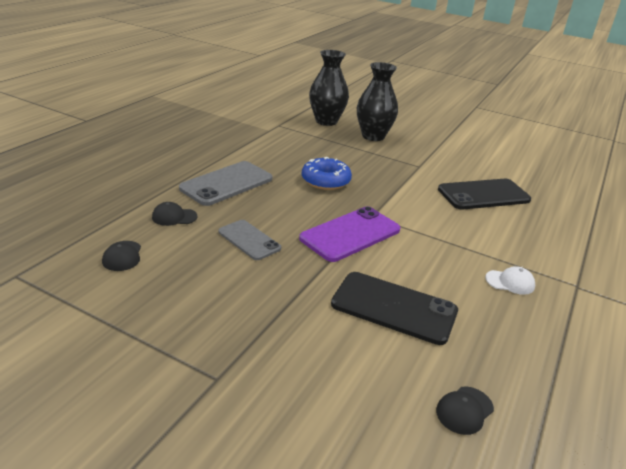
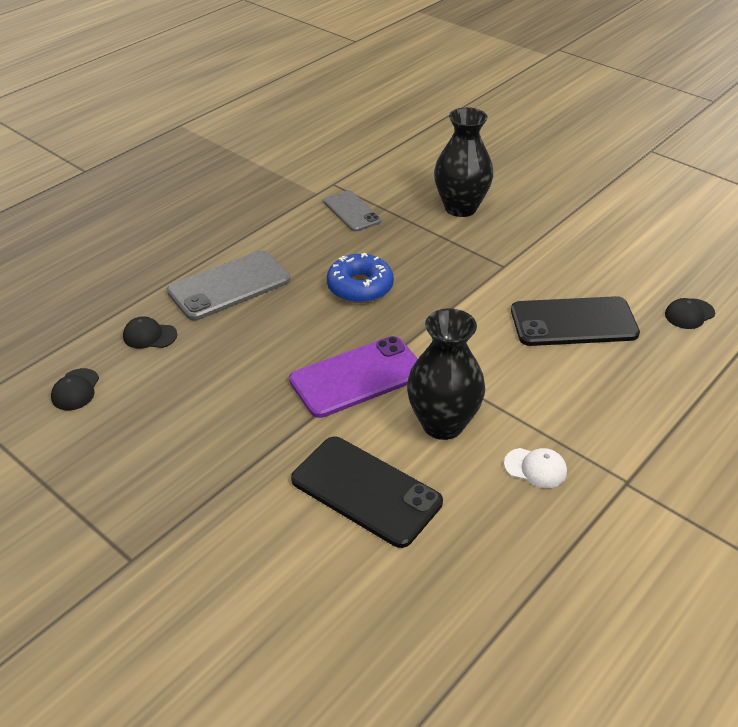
camera: 15 degrees right, 10 degrees up
grey phone [218,220,281,260] -> grey phone moved to [323,190,381,232]
black vase [309,50,349,126] -> black vase moved to [407,308,485,440]
black cap [436,387,494,435] -> black cap moved to [665,298,715,329]

